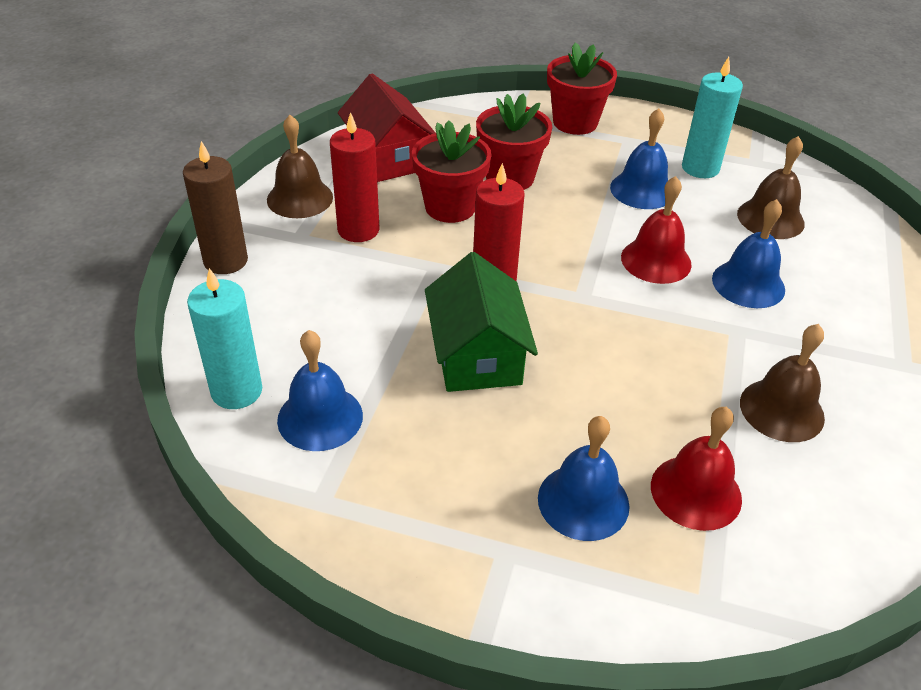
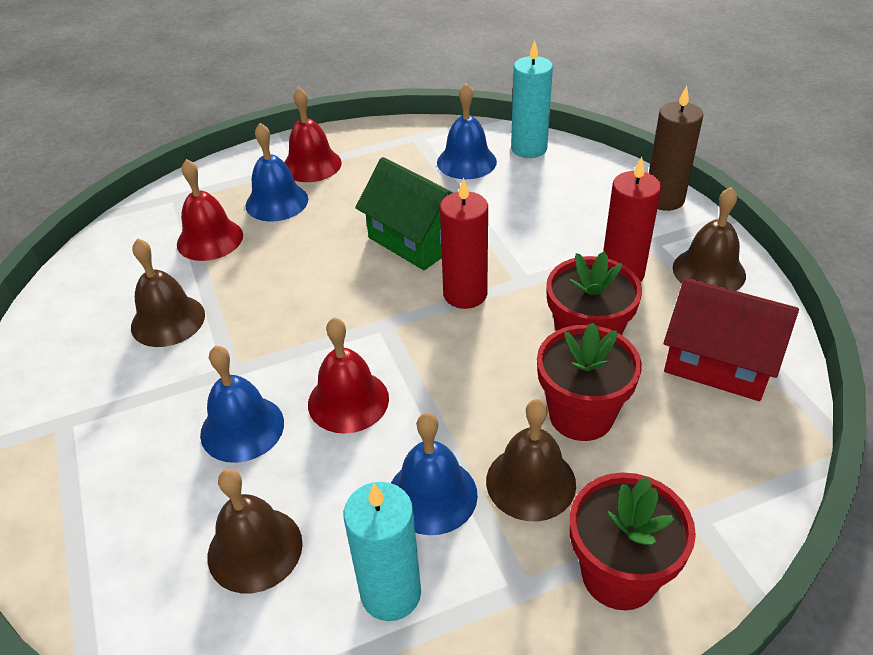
camera: 145 degrees right, 0 degrees up
none -> red bell [284,87,342,182]
none -> brown bell [486,399,576,521]

